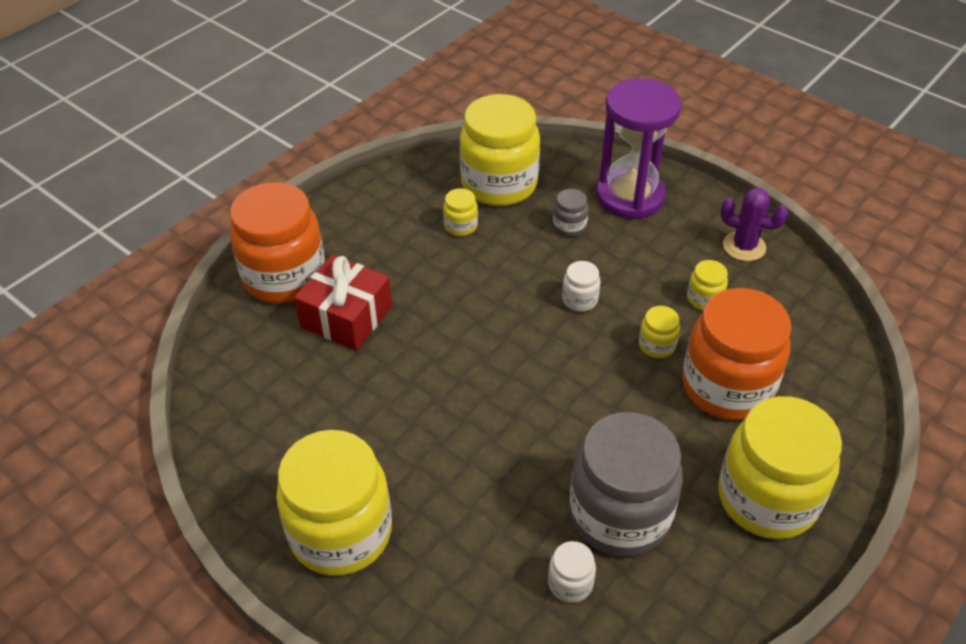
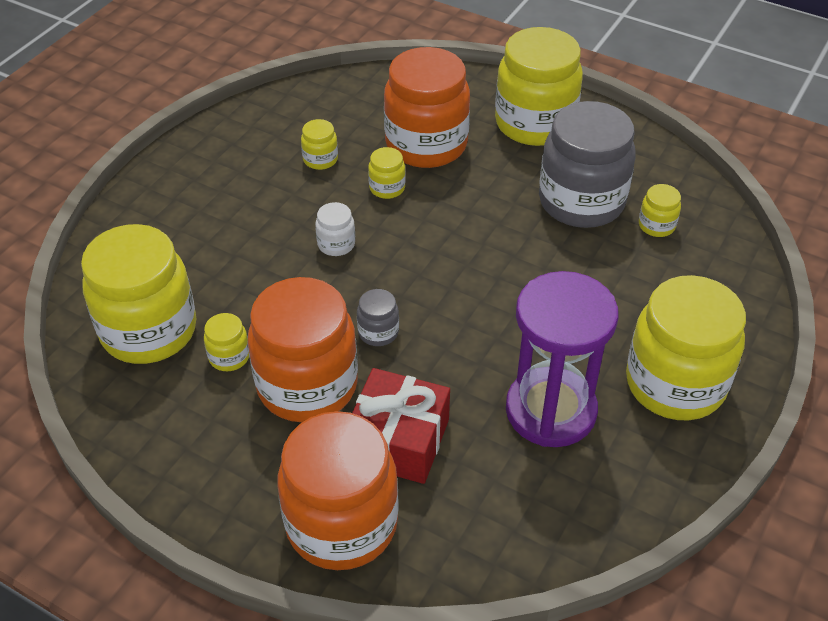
camera: 100 degrees left, 0 degrees up
white jar [548,541,596,603] -> yellow jar [639,184,681,237]
grey jar [553,189,588,237] -> grey jar moved to [357,289,399,346]
purple hourglass [596,78,681,219] -> purple hourglass moved to [506,271,618,447]
purple cactus [720,188,788,261] -> none
none -> orange jar [248,277,358,422]

